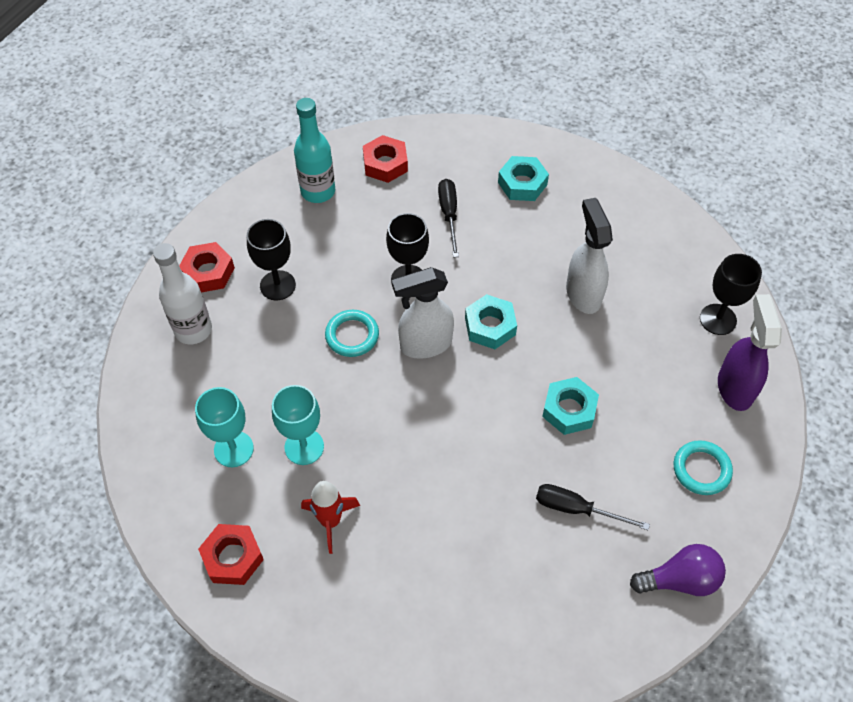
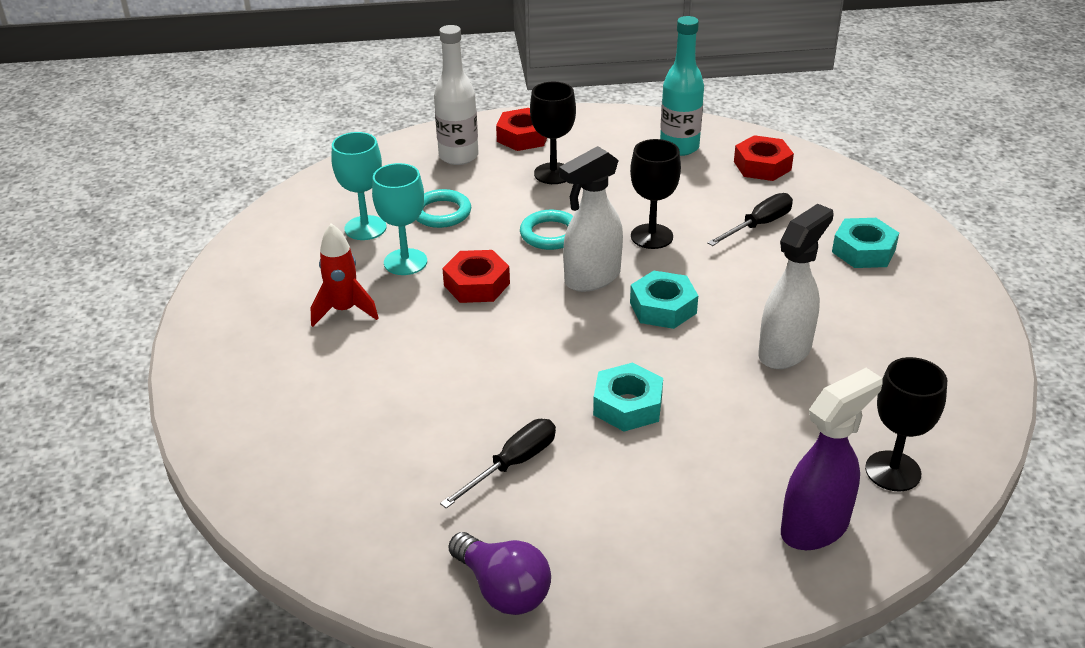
camera: 55 degrees right, 20 degrees down
red nut [198,524,264,585] -> red nut moved to [442,250,510,303]
white spray bottle [392,267,454,359] -> white spray bottle turned 75 degrees counterclockwise [559,146,623,292]
black screwdriver [536,484,650,530] -> black screwdriver turned 60 degrees clockwise [440,419,556,509]
turquoise ring [674,440,733,495] -> turquoise ring moved to [416,189,471,228]

